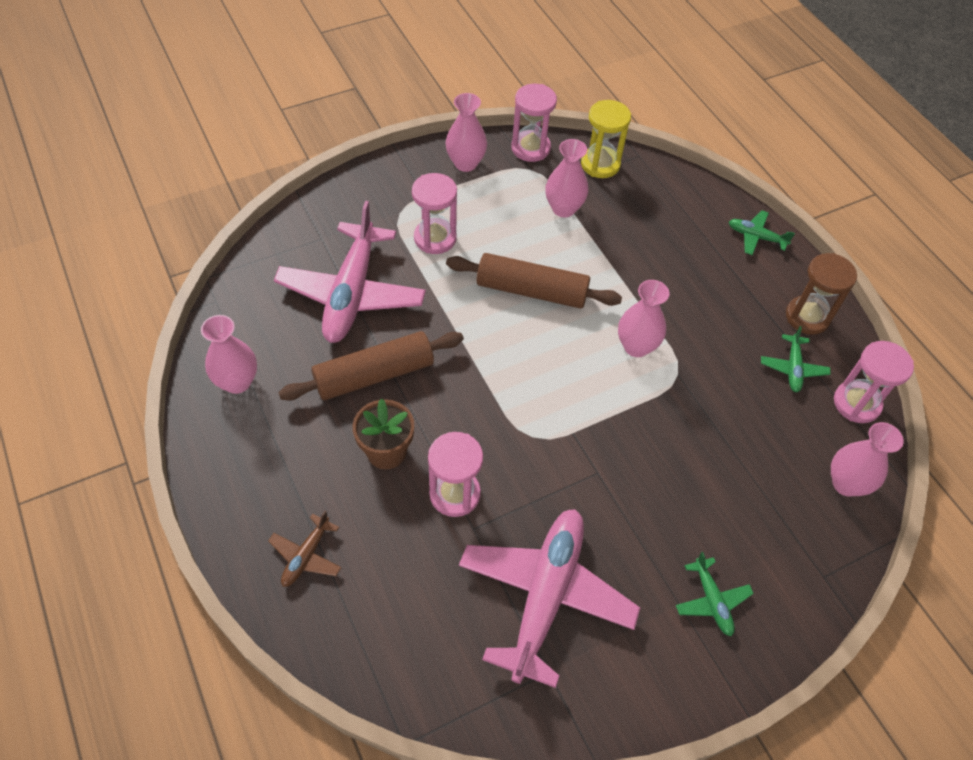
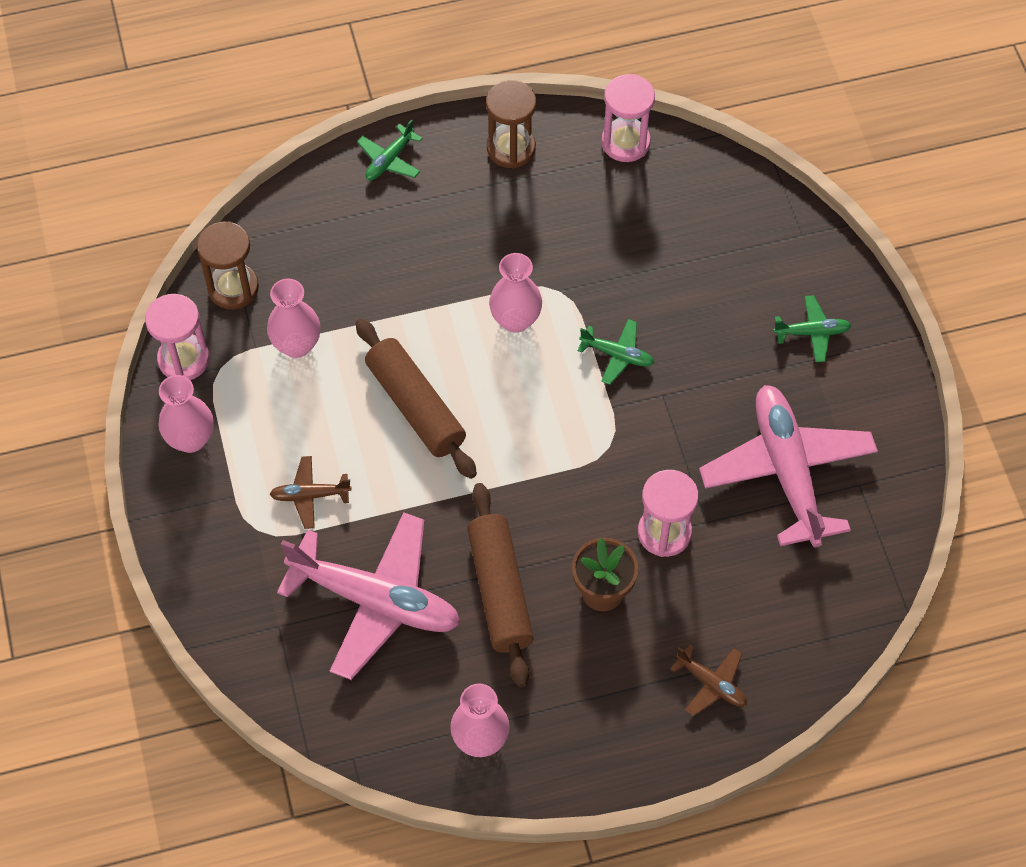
camera: 75 degrees left, 5 degrees up
pink hourglass [412,173,457,254] -> brown plane [269,456,352,529]
brown rolling pin [446,253,622,309] -> brown rolling pin turned 60 degrees counterclockwise [356,319,477,479]
pink plane [459,509,640,688] -> pink plane turned 45 degrees clockwise [699,385,878,548]
yellow hourglass [581,100,631,178] -> brown hourglass [197,221,259,309]
green plane [761,326,831,392] -> green plane moved to [578,319,654,385]
pink vase [831,422,904,497] -> none

